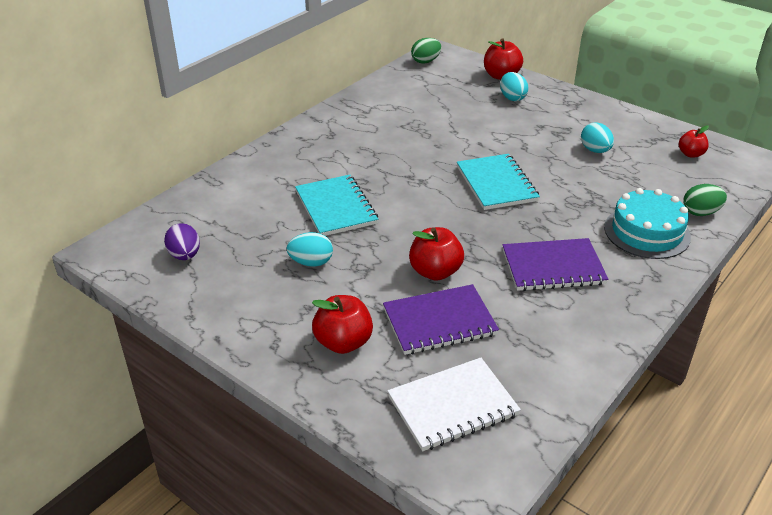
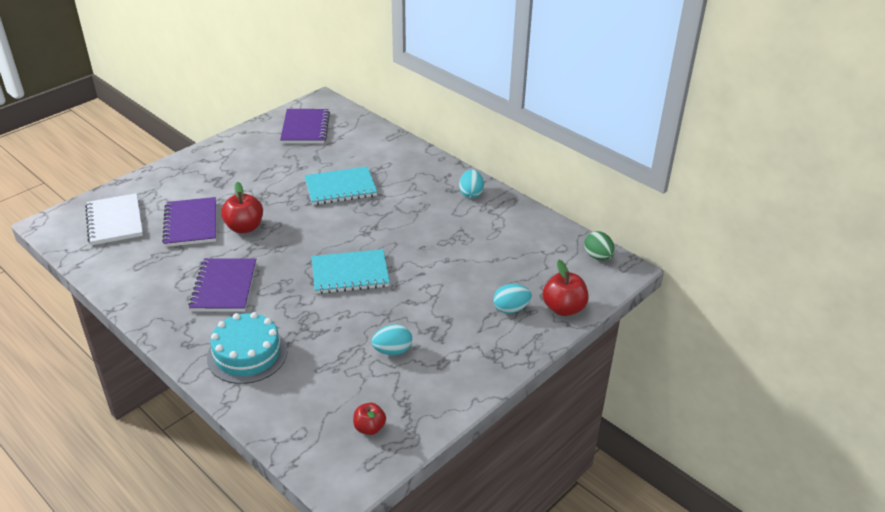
camera: 95 degrees right, 0 degrees up
purple egg [164,223,200,260] -> purple notebook [280,109,330,143]
turquoise egg [287,232,333,267] -> turquoise egg moved to [459,170,484,198]
red apple [312,295,373,354] -> none
green egg [683,184,727,216] -> none

